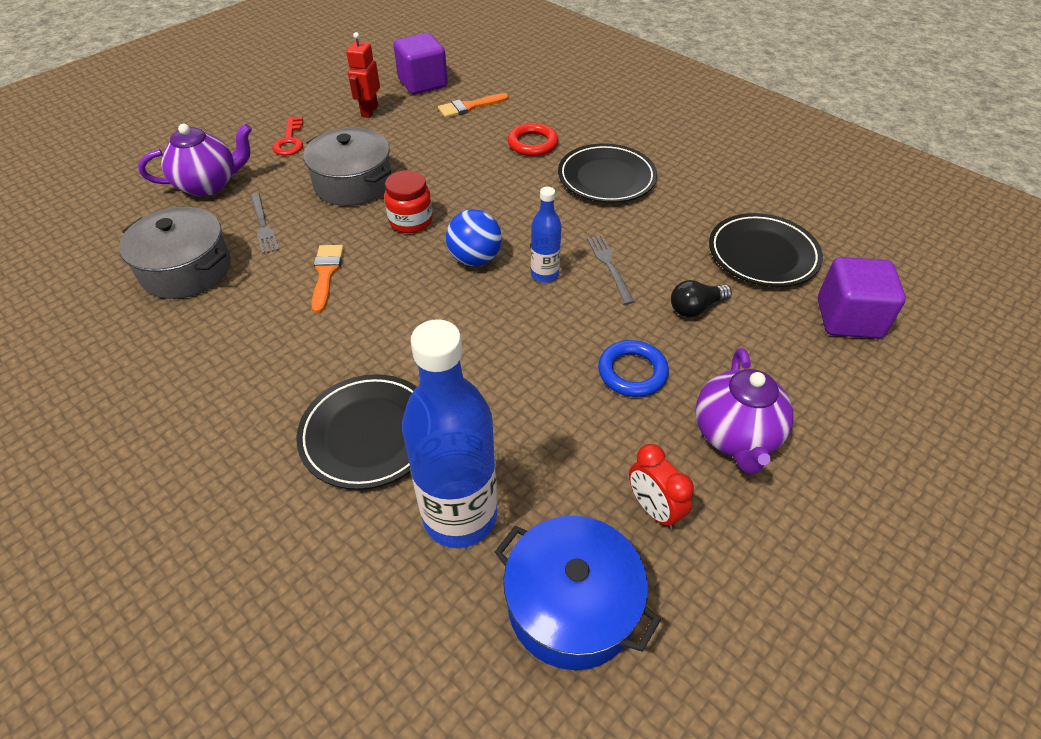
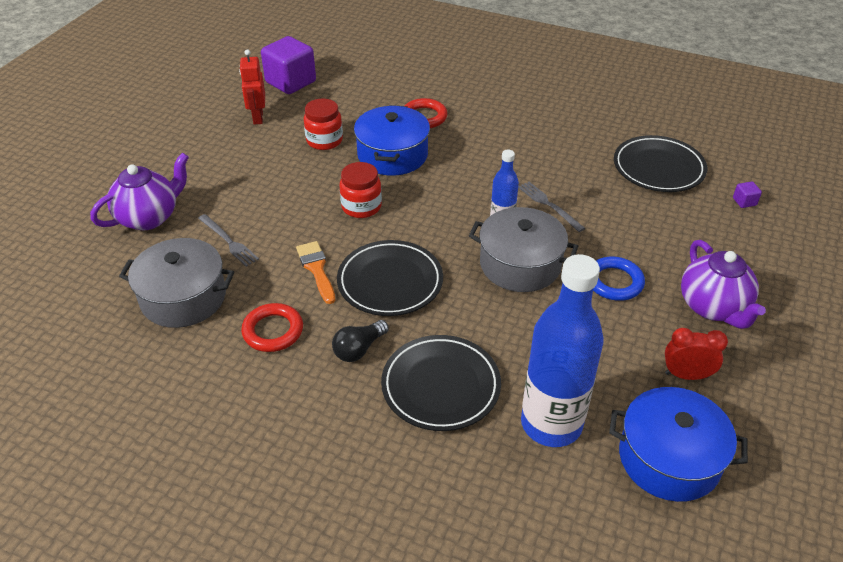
camera: 20 degrees left, 5 degrees down
red key [272,117,303,155] -> none
grey pot [303,128,392,206] -> grey pot moved to [469,207,578,292]
orange brush [438,93,509,118] -> none
blue ball [446,209,502,266] -> none
black plate [558,143,657,203] -> black plate moved to [337,240,443,316]
red clock [629,444,694,529] -> red clock turned 150 degrees clockwise [665,328,728,380]
black light bulb [671,280,732,317] -> black light bulb moved to [332,320,389,362]
purple cube [818,257,906,339] -> purple cube [733,181,762,208], size x0.40
none -> red ring [241,303,303,352]
none -> red jar [304,98,343,150]
none -> blue pot [354,105,430,176]

